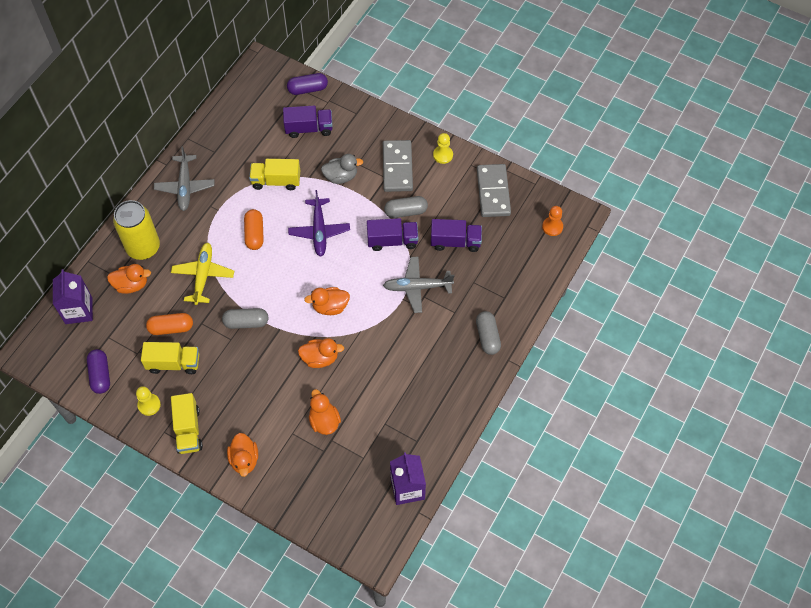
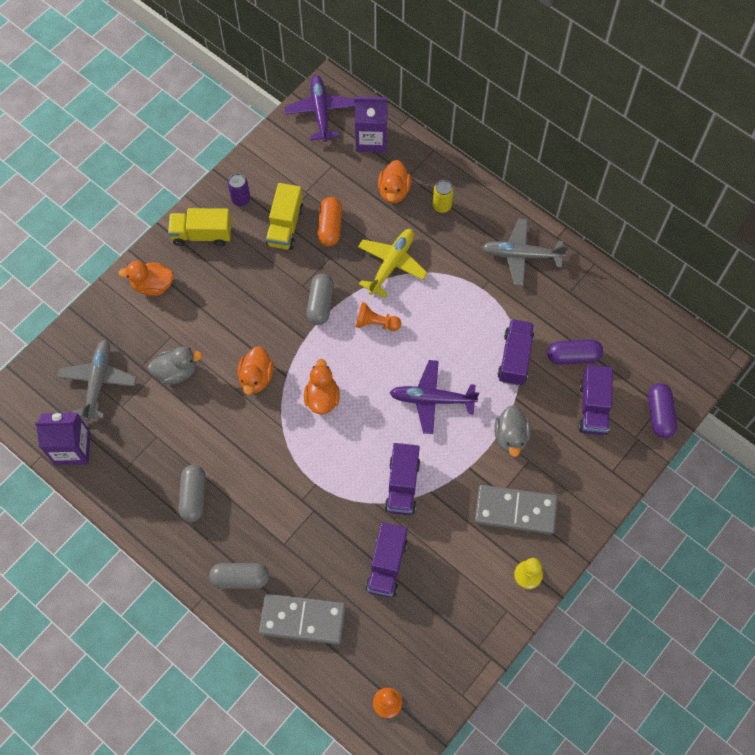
camera: 100 degrees right, 5 degrees up
purple capsule [87,349,110,394] -> purple capsule moved to [547,339,603,365]
yellow can [113,200,160,260] -> yellow can [433,180,454,213], size x0.47
yellow pawn [136,386,161,416] -> purple can [228,173,250,206]
yellow plane [171,243,234,305] -> yellow plane turned 75 degrees counterclockwise [358,229,428,298]
orange capsule [244,209,264,250] -> none
yellow truck [249,159,300,190] -> purple truck [498,319,534,386]
orange duck [309,389,341,435] -> grey duck [148,347,202,385]
grey plane [383,257,454,313] -> grey plane moved to [58,339,137,421]
grey capsule [384,196,428,218] -> grey capsule moved to [179,465,206,522]
grey domino [477,164,511,217] -> grey domino moved to [259,594,346,645]
none -> purple plane [285,75,355,142]
none -> orange pawn [356,302,401,331]

